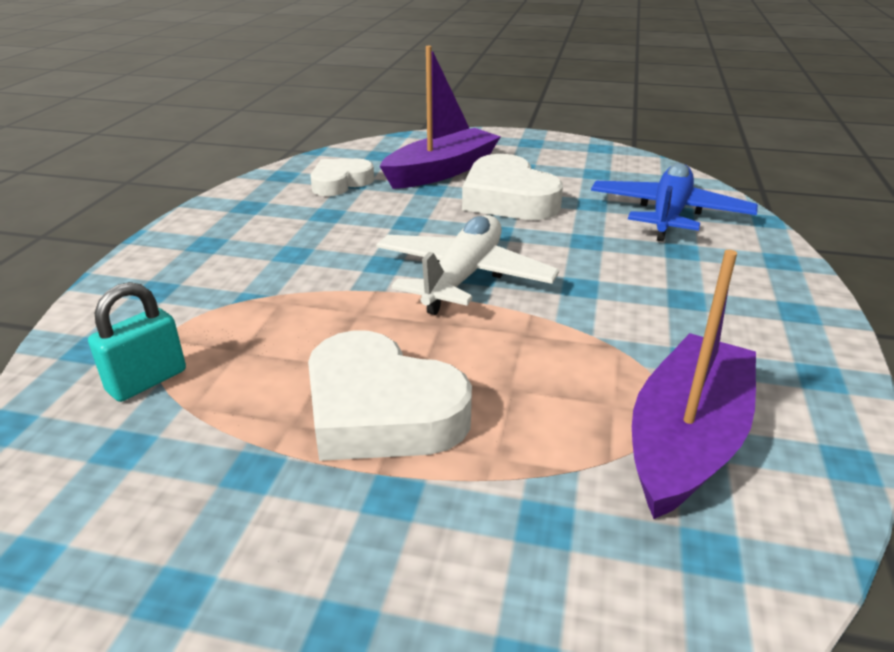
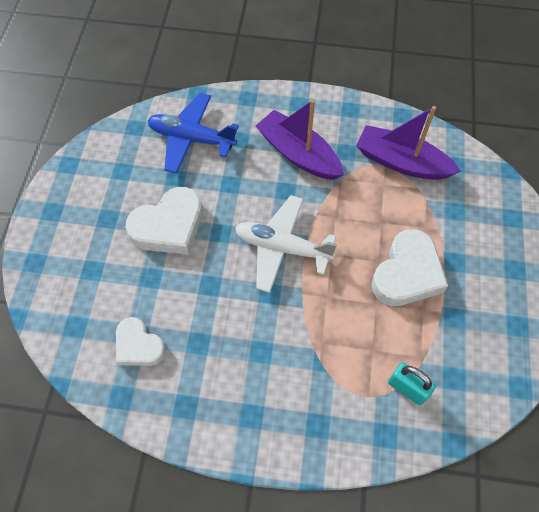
camera: 95 degrees left, 30 degrees up
purple boat [380,46,501,189] -> purple boat moved to [256,100,344,180]

